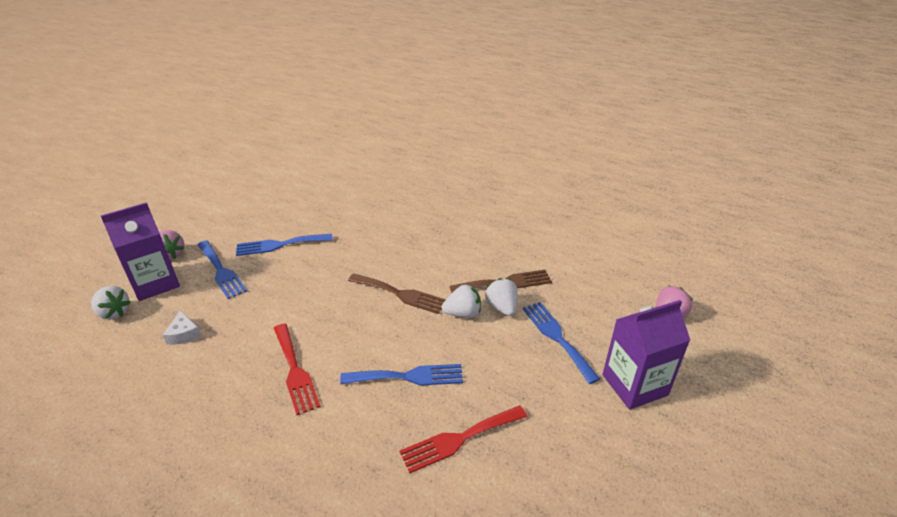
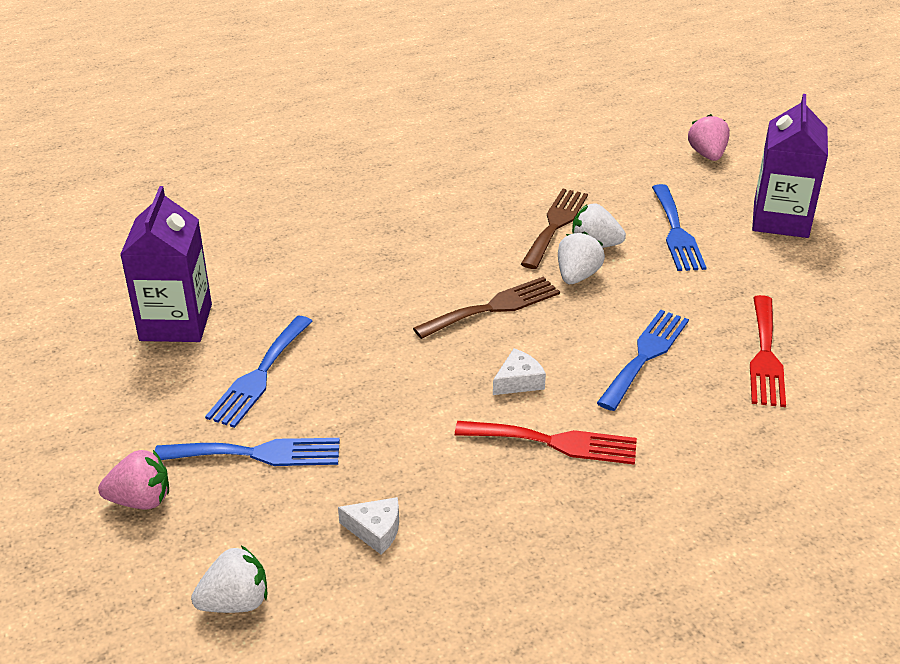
camera: 55 degrees left, 0 degrees up
purple carton [101,202,180,301] -> purple carton moved to [120,186,212,342]
blue fork [523,302,600,384] -> blue fork turned 105 degrees counterclockwise [652,184,707,271]
none -> white cheese [493,348,546,395]

